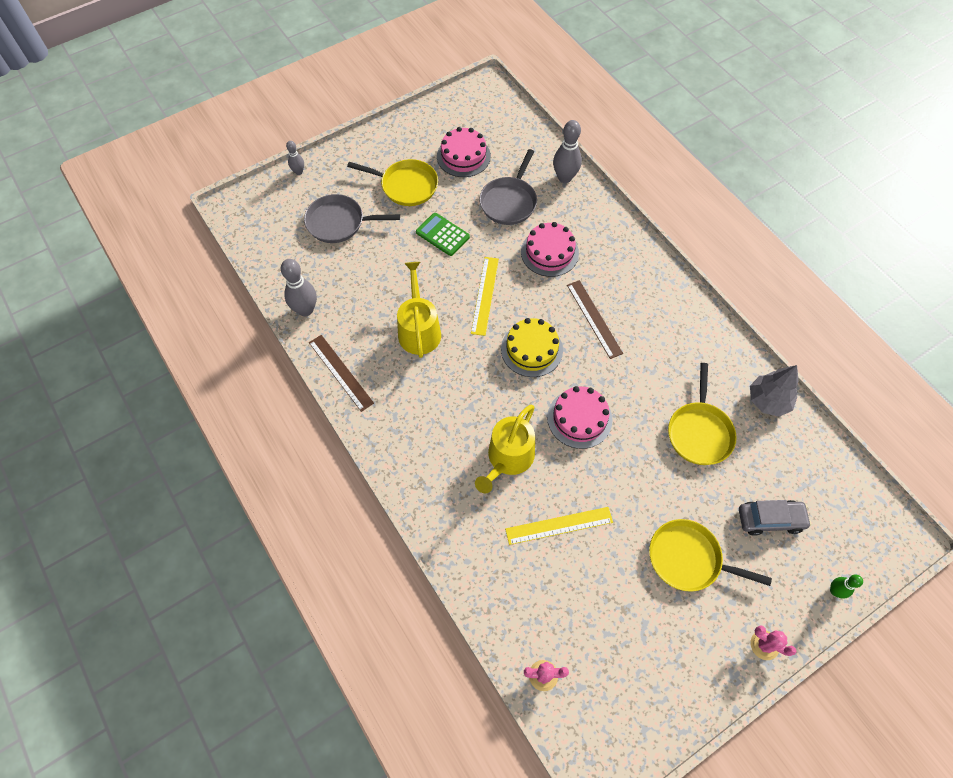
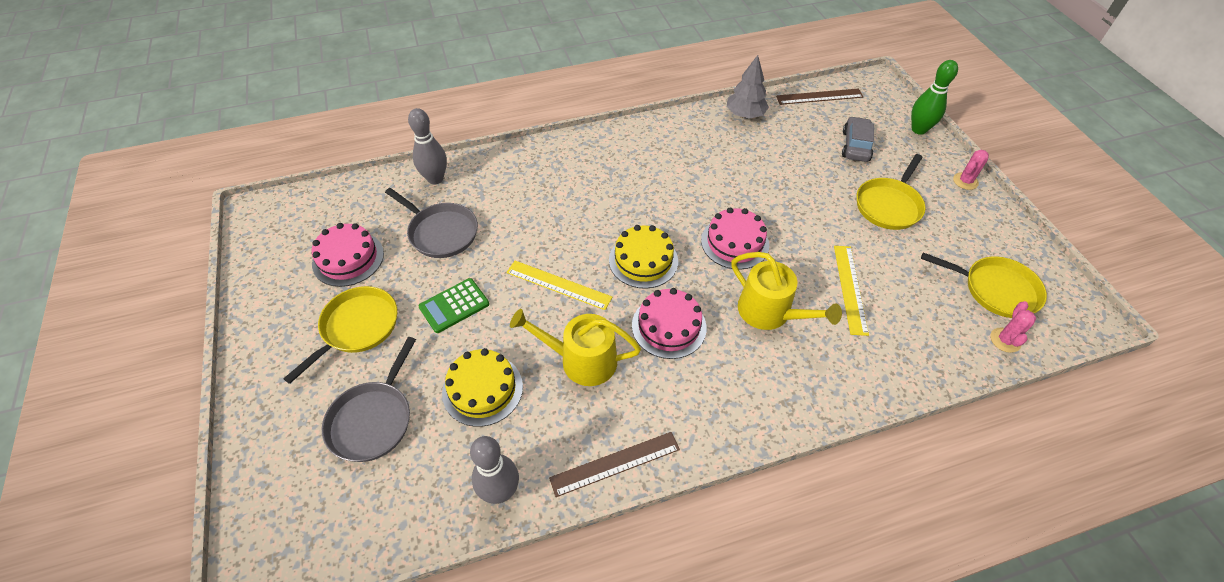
camera: 75 degrees left, 10 degrees down
grey bowling pin [286,141,304,175] -> none
pink cake [521,222,579,277] -> pink cake moved to [632,288,707,359]
brown ruler [567,280,623,359] -> brown ruler moved to [776,89,864,105]
yellow pan [668,363,737,465] -> yellow pan moved to [921,253,1047,318]
green bowling pin [830,574,863,599] -> green bowling pin [911,60,958,135], size x1.78
none -> yellow cake [442,348,523,427]

